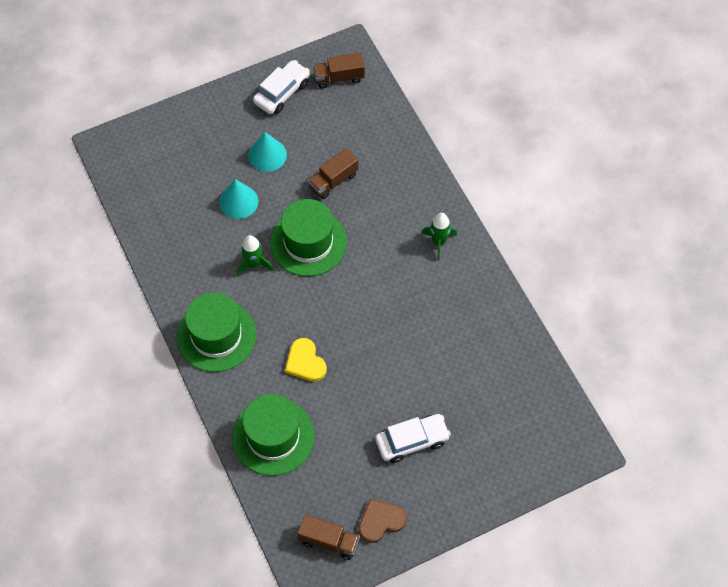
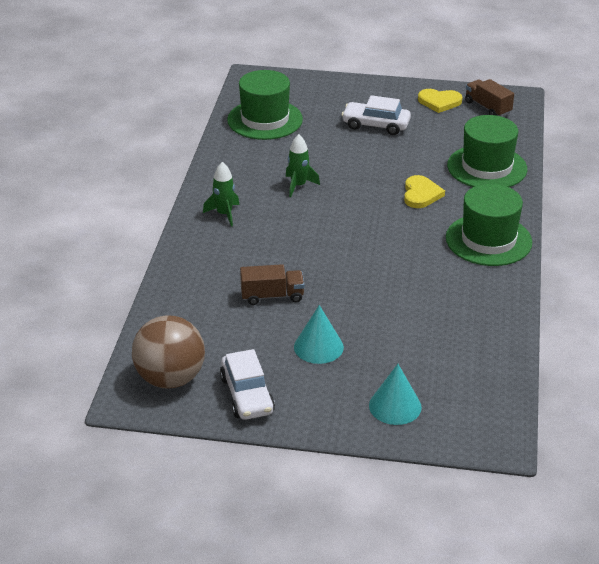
camera: 145 degrees left, 25 degrees down
turquoise cone [219,179,259,219] -> turquoise cone moved to [369,364,422,425]
green rocket [237,235,273,277] -> green rocket moved to [286,134,320,197]
white car [253,60,310,114] -> white car turned 90 degrees counterclockwise [220,349,275,420]
green hat [270,199,347,276] -> green hat moved to [227,70,303,140]
brown truck [313,53,365,89] -> brown ball [132,315,205,389]
brown heart [359,499,407,543] -> yellow heart [418,89,462,113]

